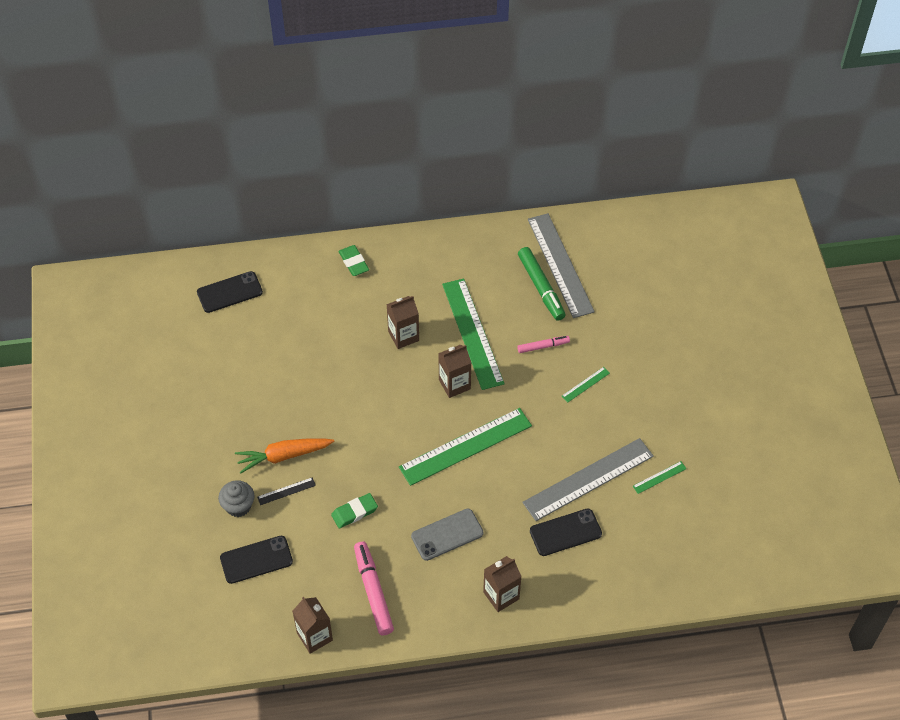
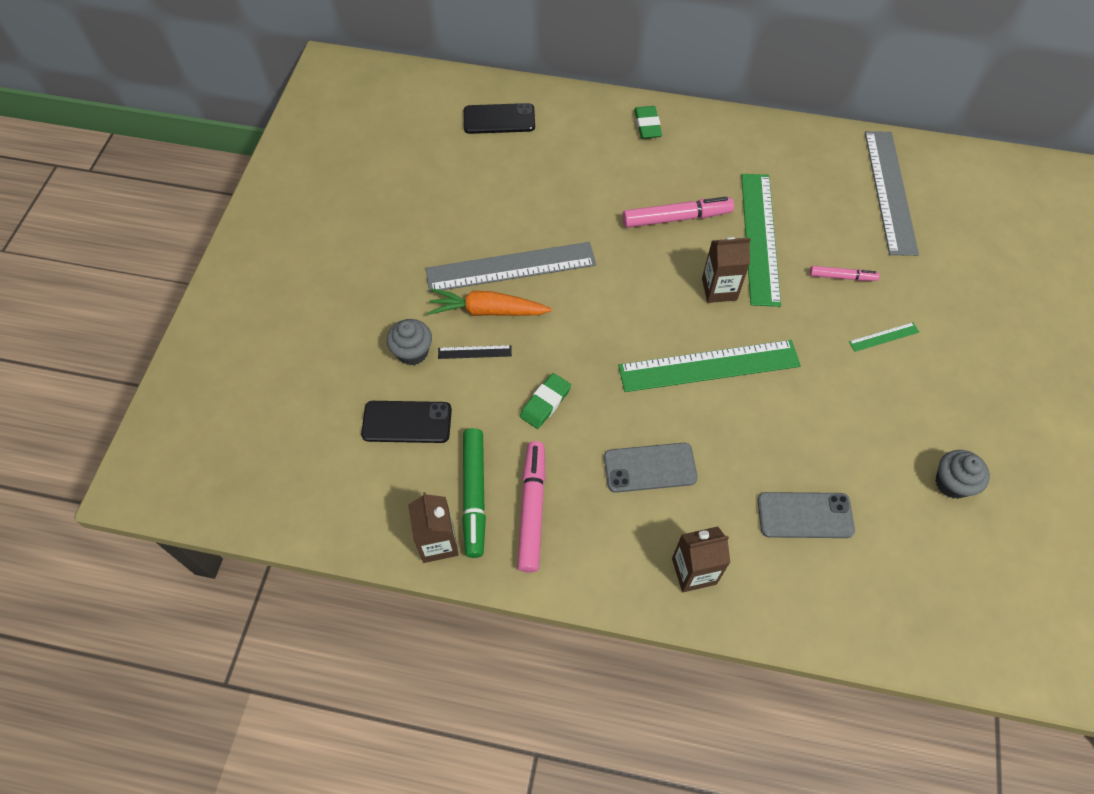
camera: 20 degrees right, 5 degrees up
green eraser [331,493,378,529] -> green eraser turned 45 degrees counterclockwise [520,373,571,429]
brown carton [386,296,419,349] -> pink marker [623,197,734,228]
green marker [518,247,566,321] -> green marker moved to [462,428,486,558]
grey ruler [522,438,654,521] -> grey ruler moved to [425,242,596,292]
black phone [530,509,602,556] -> grey phone [758,492,855,538]
green ruler [633,461,687,494] -> grey cupcake [936,450,990,499]

